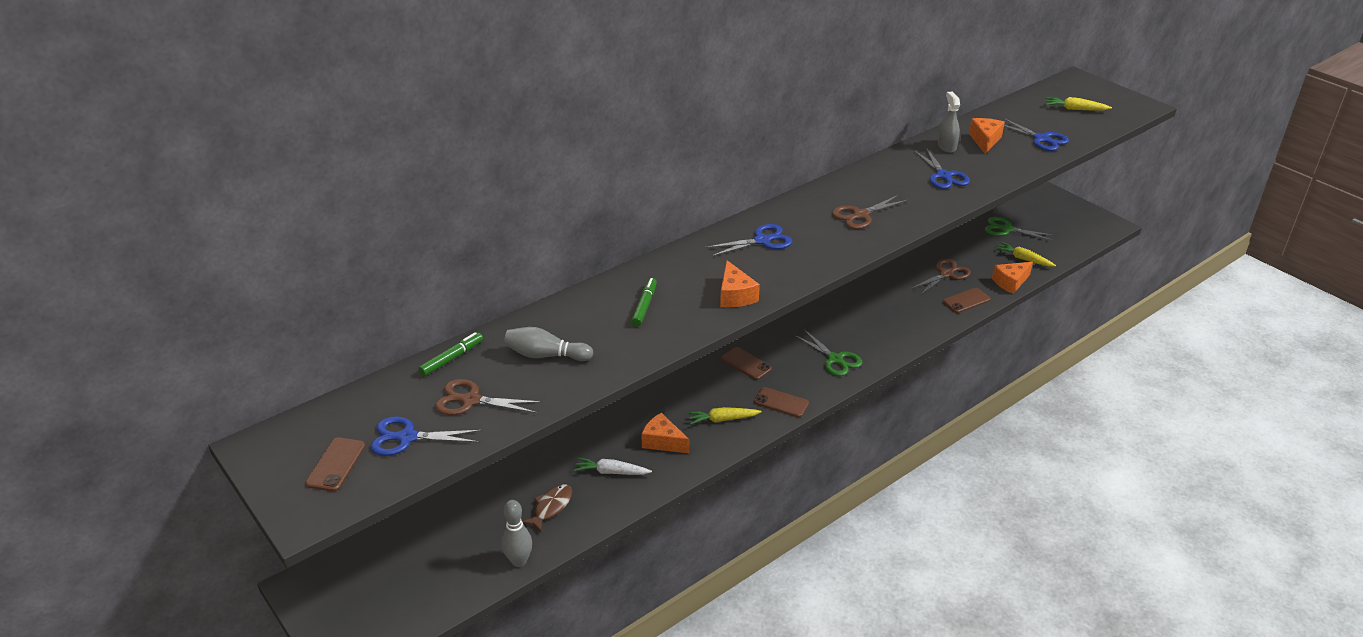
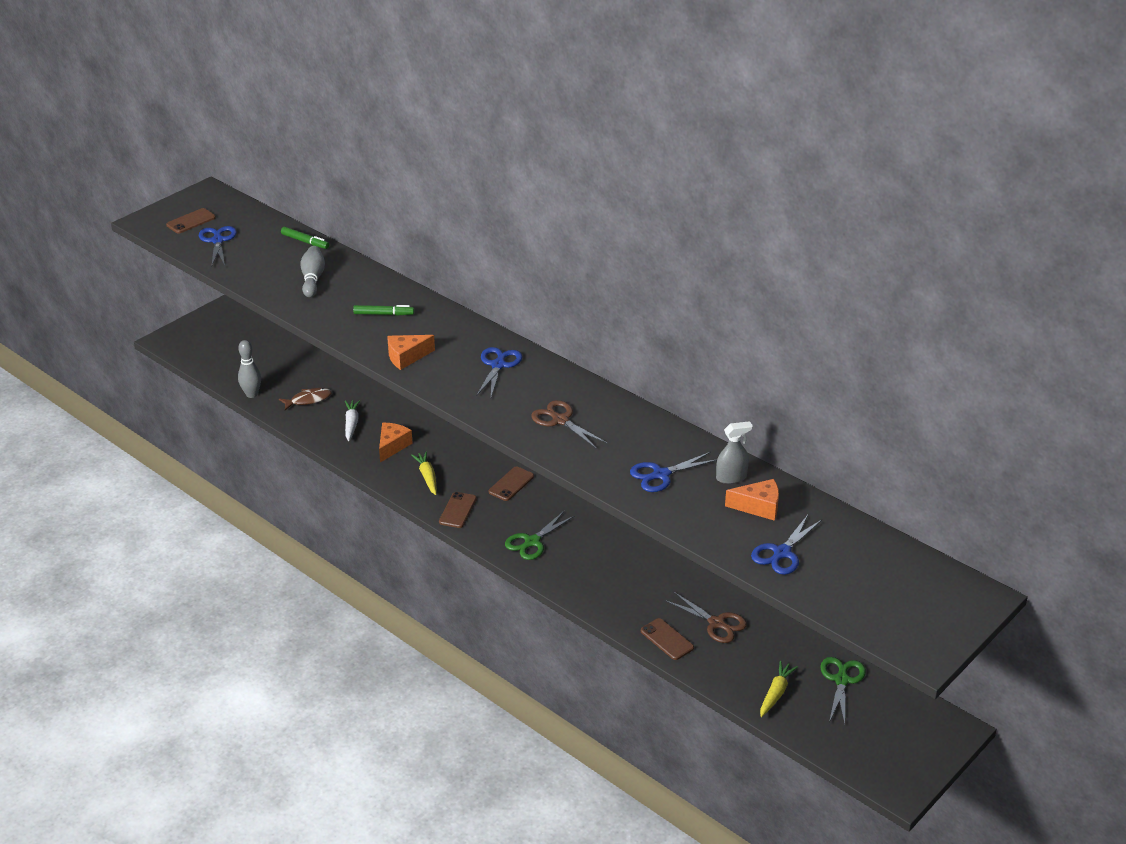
camera: 80 degrees right, 0 degrees up
brown phone [305,437,365,492] -> brown phone turned 45 degrees counterclockwise [166,208,216,233]
brown scissors [435,379,542,415] -> none
brown fish [522,484,572,532] -> brown fish turned 45 degrees counterclockwise [279,388,332,410]
blue scissors [705,224,792,257] -> blue scissors turned 135 degrees counterclockwise [476,347,522,397]
orange cheese [992,262,1033,294] -> none
yellow carrot [1046,97,1112,110] -> none

